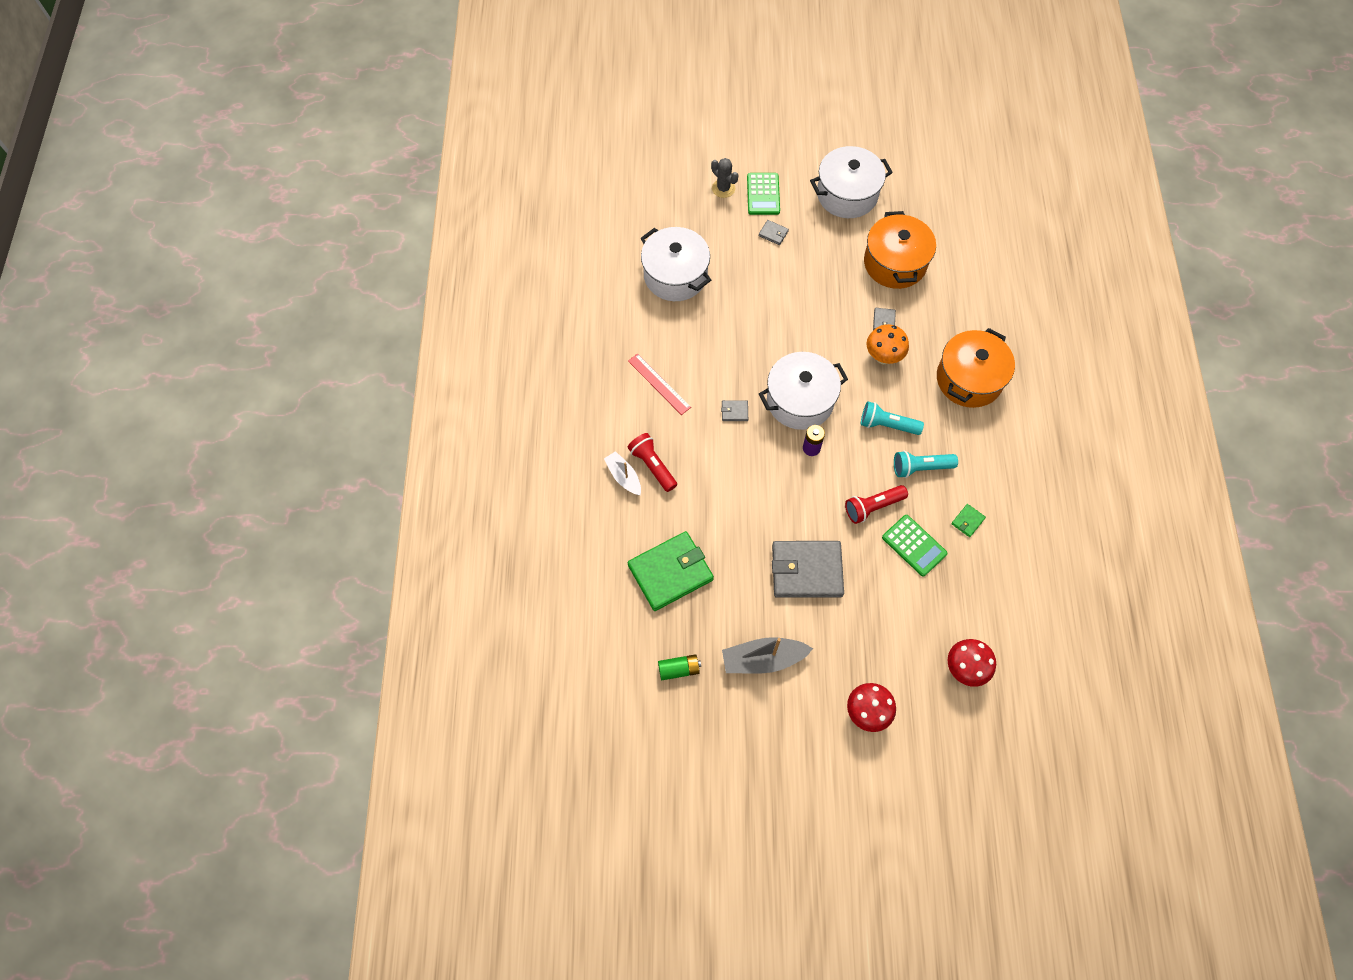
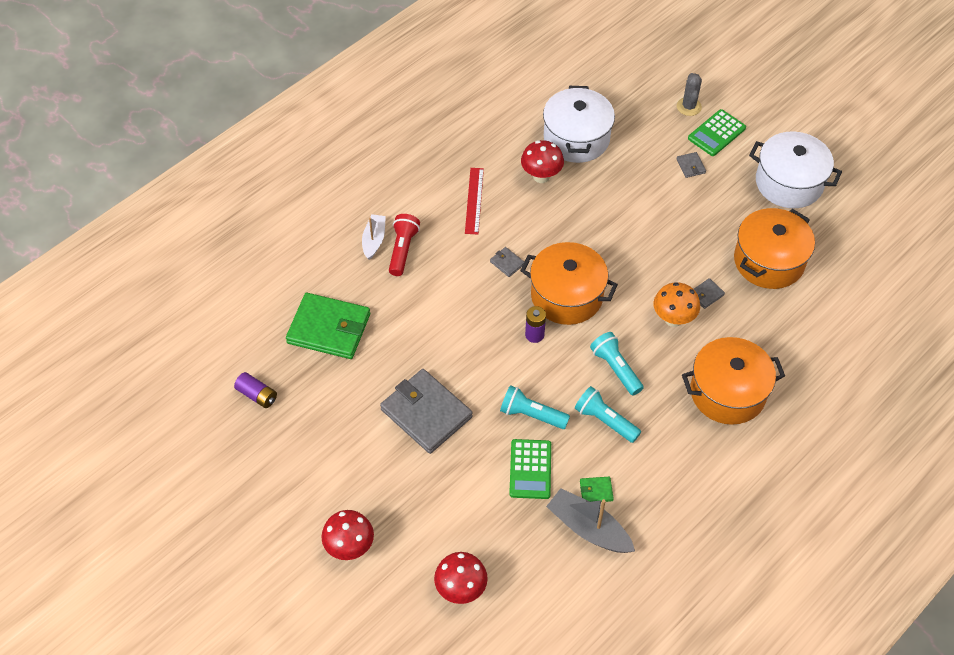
camera: 45 degrees right, 10 degrees down
green battery [658,654,701,680] -> purple battery [234,372,277,408]
grey boat [722,637,813,674] -> grey boat moved to [546,488,635,553]
white pot [759,352,848,430] -> orange pot [520,242,618,325]
red flashlight [845,485,908,524] -> turquoise flashlight [500,385,570,429]
none -> red mushroom [521,140,564,183]

